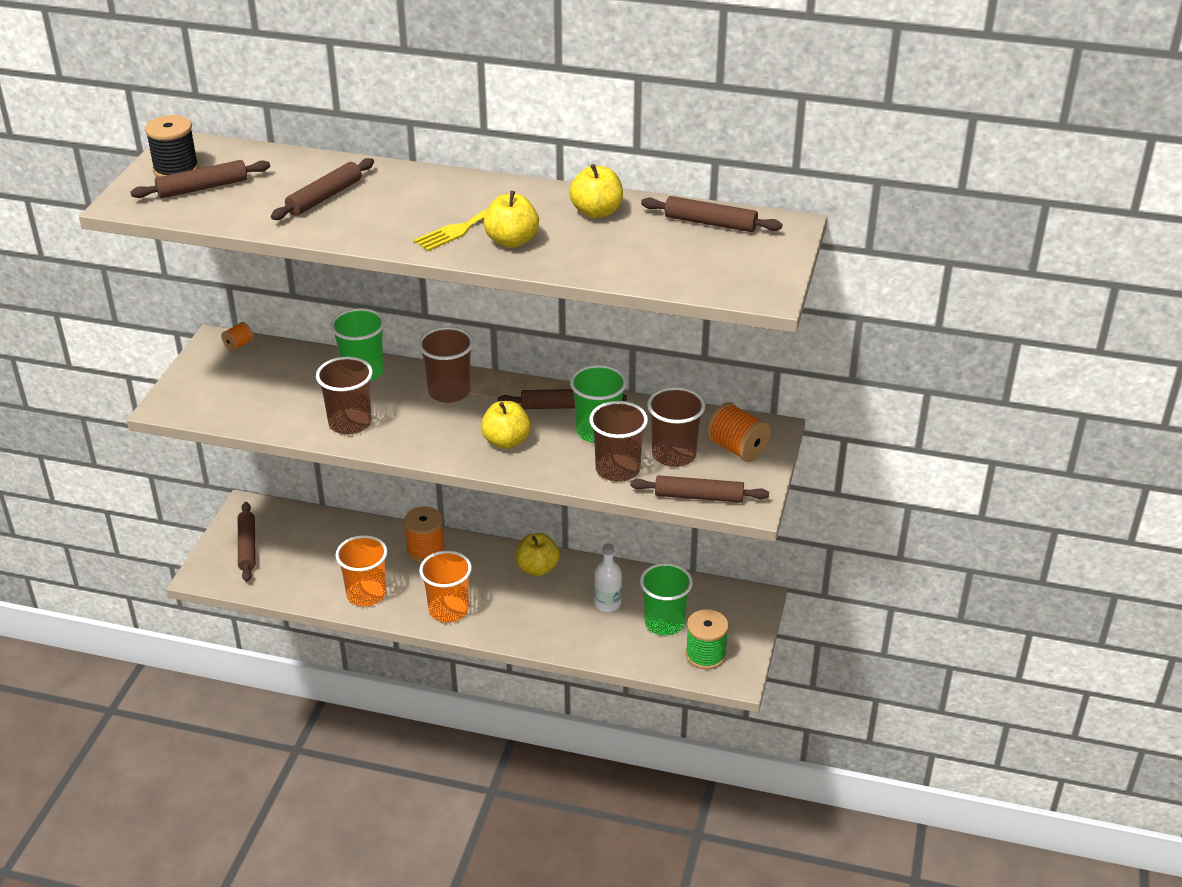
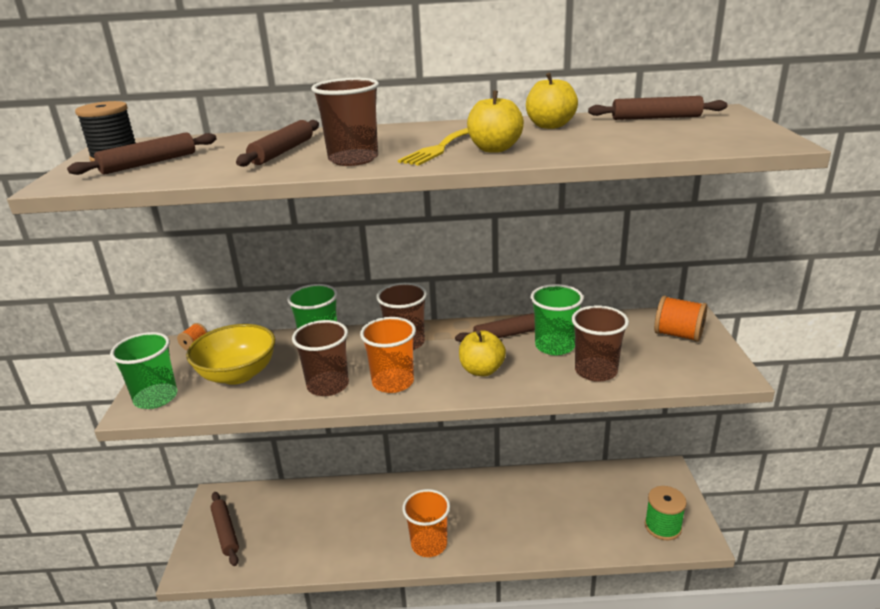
camera: 15 degrees left, 10 degrees down
orange cup [335,535,387,606] -> orange cup moved to [360,317,416,393]
orange spool [404,507,445,562] -> none
yellow apple [516,533,560,576] -> none
white bottle [594,543,622,612] -> none
brown rolling pin [630,475,769,503] -> none
green cup [640,563,693,636] -> green cup moved to [110,332,177,409]
brown cup [647,387,705,467] -> brown cup moved to [311,78,379,166]
none -> yellow bowl [186,324,275,385]

